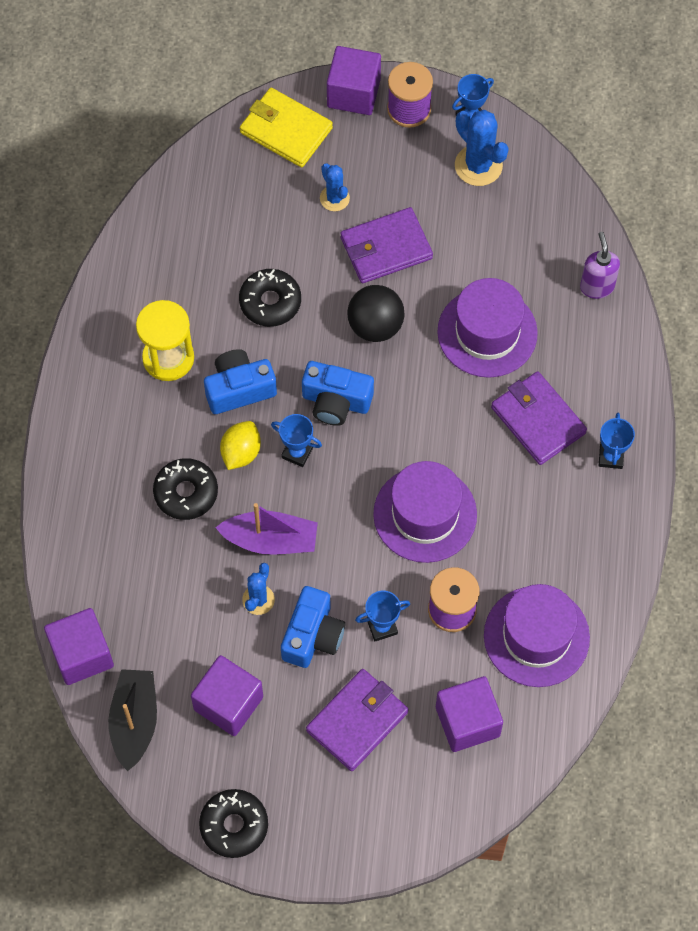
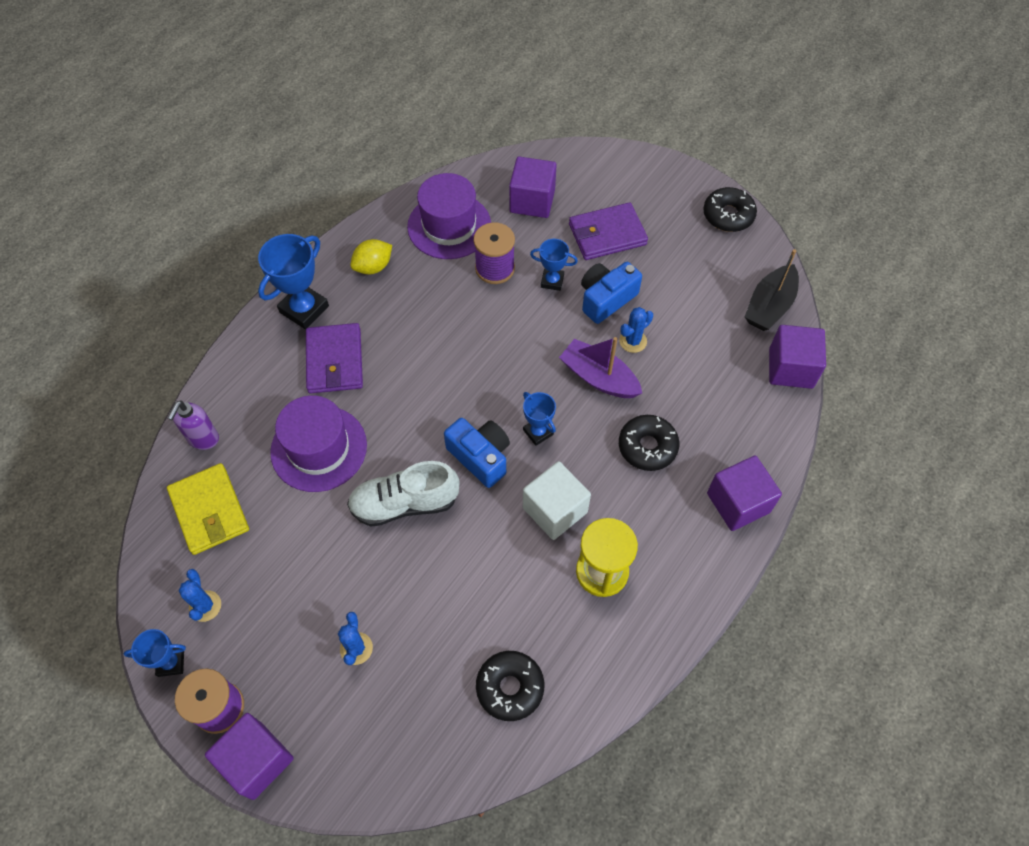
camera: 150 degrees left, 5 degrees down
purple cube [191,655,263,736] -> purple cube moved to [707,456,782,531]
blue camera [204,349,277,414] -> white cube [523,461,591,540]
yellow lemon [220,421,261,470] -> yellow lemon moved to [350,239,392,274]
black donut [239,269,301,327] -> black donut moved to [476,651,545,721]
yellow wallet [240,88,333,167] -> yellow wallet moved to [167,463,249,555]
purple wallet [340,207,433,283] -> none
black ball [347,285,405,342] -> white shoe [347,461,460,527]
purple hat [373,461,477,563] -> none
blue cactus [455,110,509,186] -> blue cactus [179,569,221,622], size x0.62
blue trophy [599,413,635,469] -> blue trophy [258,234,329,329], size x1.73

